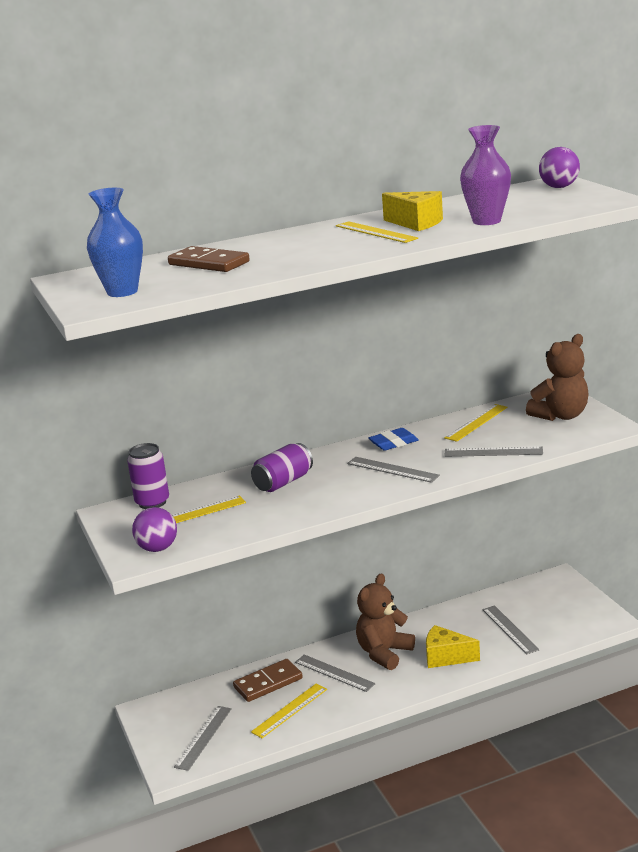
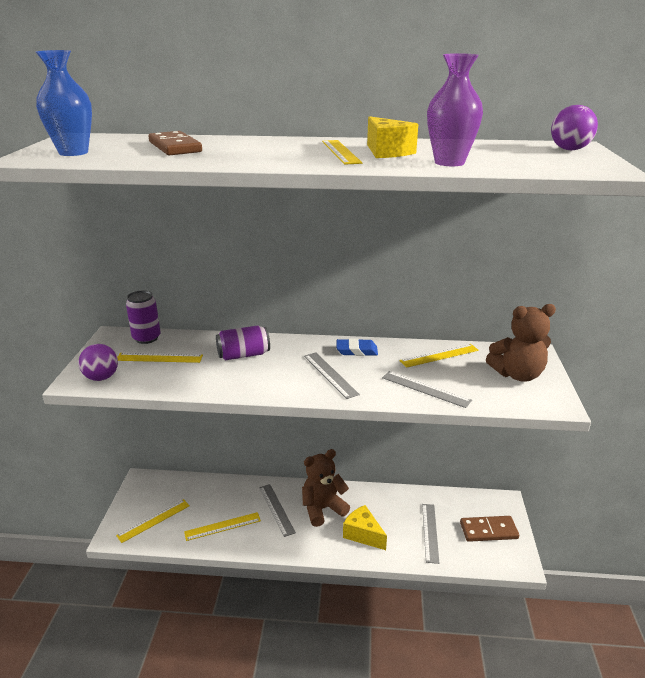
camera: 25 degrees right, 5 degrees up
grey ruler [174,706,232,771] -> yellow ruler [116,499,190,543]
brown domino [233,659,303,702] -> brown domino moved to [460,516,519,542]

